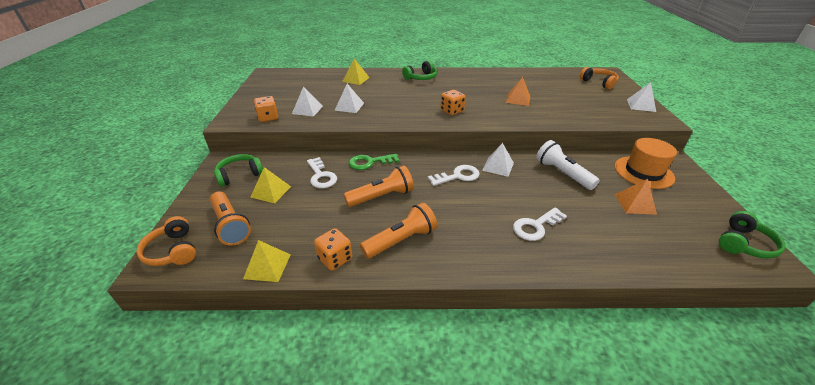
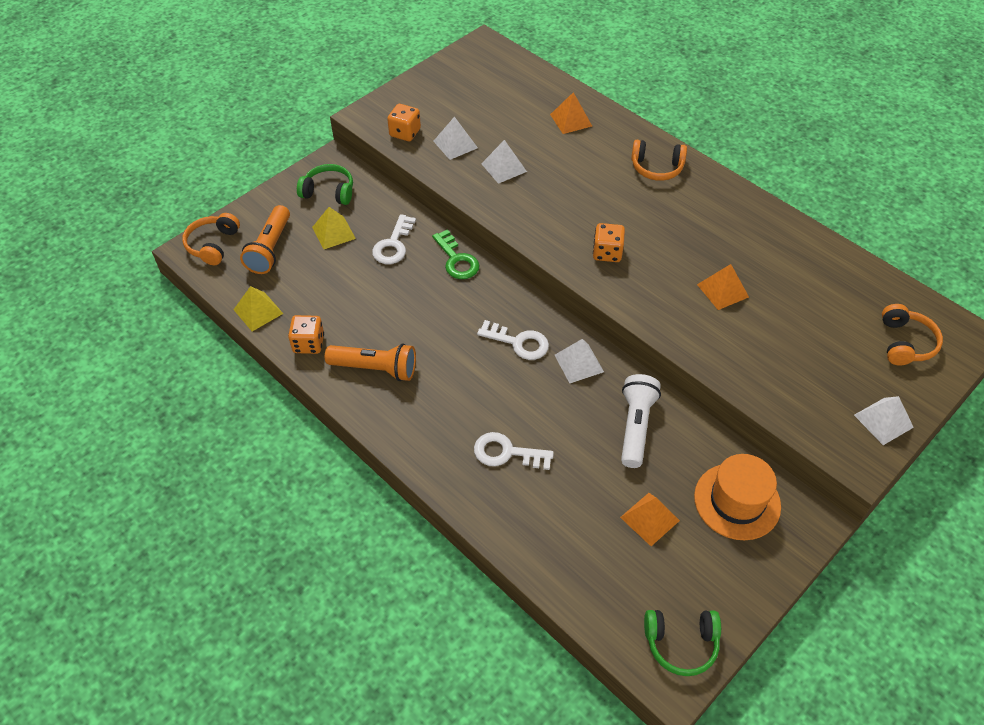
camera: 45 degrees right, 15 degrees up
yellow pyramid [342,59,370,85] -> orange pyramid [550,92,592,134]
orange flashlight [344,165,414,207] -> none
green key [349,153,399,170] -> green key turned 150 degrees counterclockwise [432,229,479,279]
green headphones [402,60,437,80] -> orange headphones [631,140,687,181]

